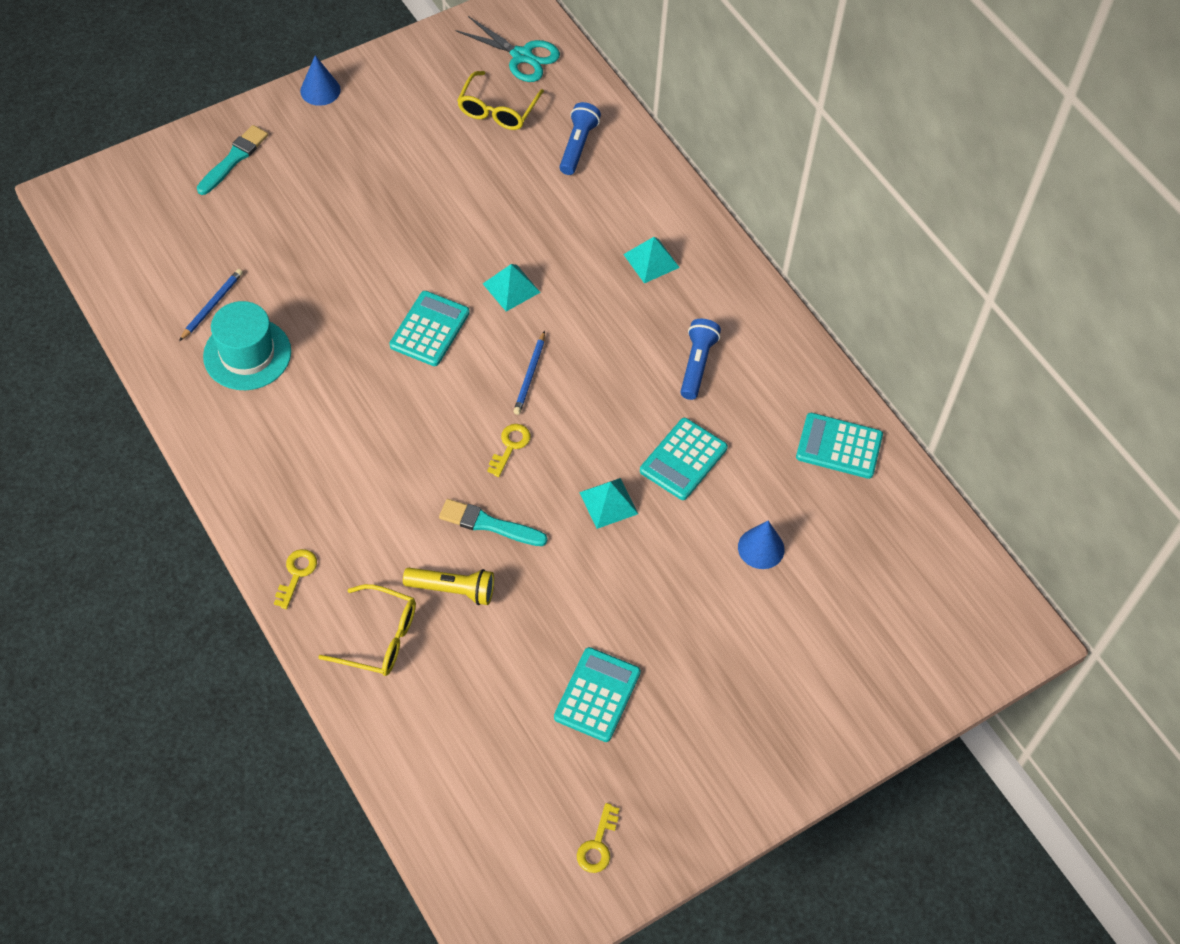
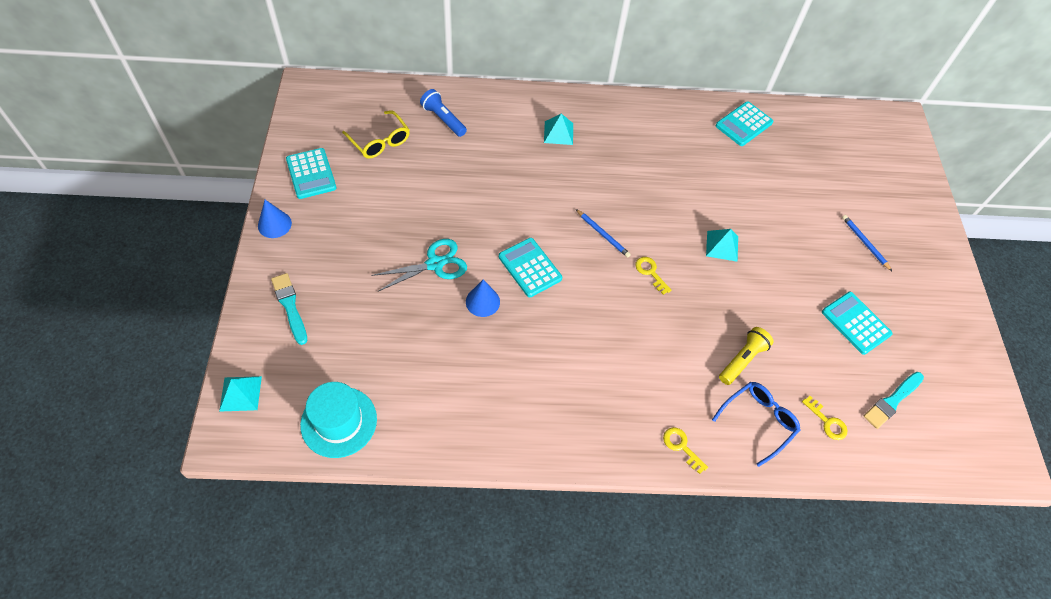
camera: 60 degrees left, 0 degrees up
blue pencil [179,269,243,341] -> blue pencil moved to [842,215,892,271]
turquoise hat [203,301,291,390] -> turquoise hat moved to [300,382,377,458]
yellow glasses [319,584,416,676] -> blue glasses [712,382,801,467]
turquoise brush [439,499,548,546] -> turquoise brush moved to [864,372,924,429]
turquoise scissors [456,16,560,82] -> turquoise scissors moved to [371,239,467,291]
turquoise pyramid [483,264,541,312] -> turquoise pyramid moved to [219,376,262,412]
yellow key [577,803,620,873] -> yellow key moved to [802,396,848,440]
turquoise calculator [640,418,728,500] -> turquoise calculator moved to [286,148,337,199]
blue flashlight [680,319,721,400] -> none
blue cone [738,521,785,569] -> blue cone moved to [466,279,500,317]

